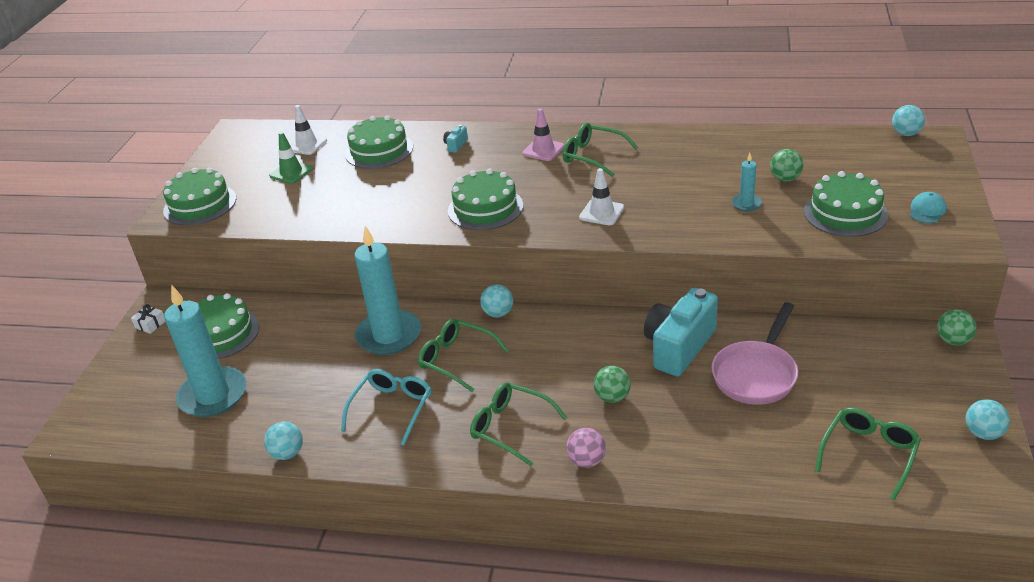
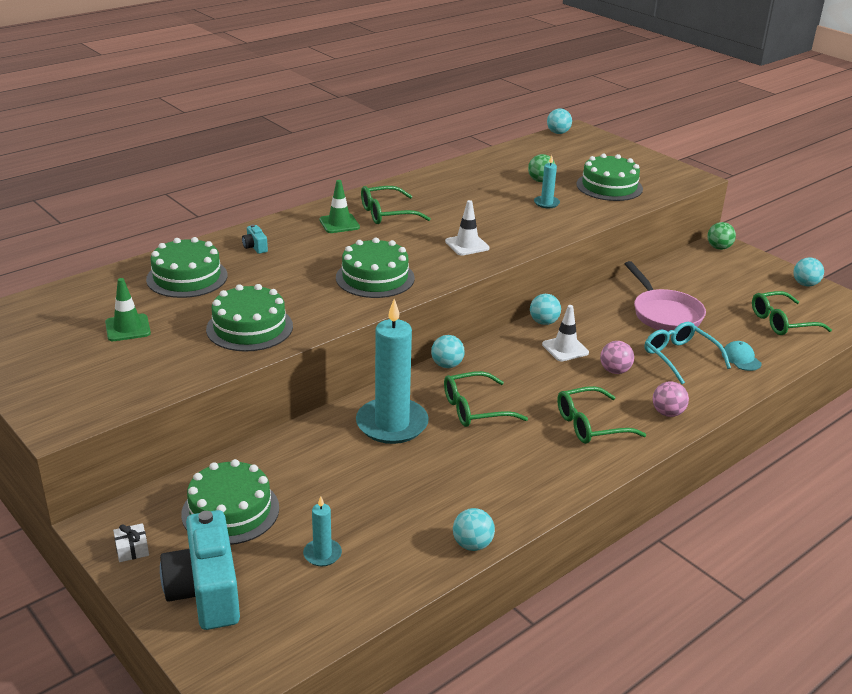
camera: 55 degrees left, 5 degrees down
green cake [163,168,236,226] -> green cake moved to [206,284,293,351]
turquoise candle [164,285,247,417] -> turquoise candle [303,496,342,566], size x0.45
white traffic cone [290,105,327,155] -> white traffic cone moved to [542,305,589,362]
turquoise glasses [341,369,431,445] -> turquoise glasses moved to [645,322,731,384]
pink traffic cone [522,108,564,161] -> green traffic cone [319,180,360,233]
green ball [593,366,631,403] -> pink ball [600,341,634,374]
turquoise camera [644,288,718,377] -> turquoise camera moved to [160,510,240,630]
green glasses [815,408,921,500] -> green glasses turned 90 degrees counterclockwise [752,291,832,335]
turquoise cap [910,192,947,223] -> turquoise cap moved to [722,341,761,371]
none -> turquoise ball [530,294,561,325]

